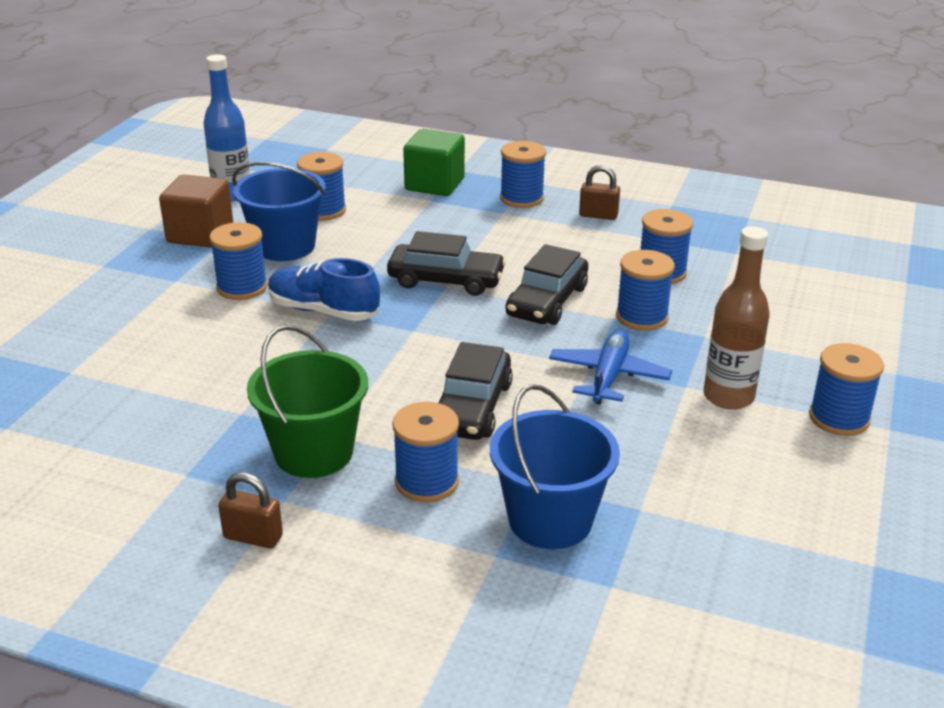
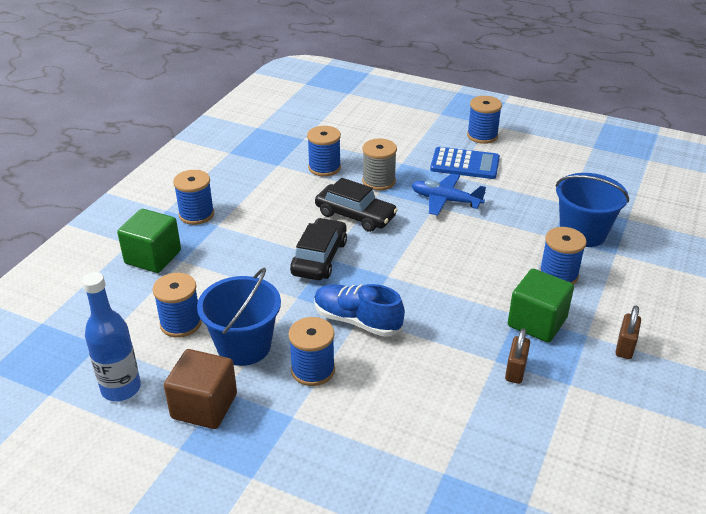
camera: 85 degrees left, 5 degrees up
green bucket [247,325,368,478] -> green cube [508,269,574,343]
blue shoe [268,258,380,321] -> blue shoe turned 90 degrees clockwise [314,284,405,337]
black car [439,342,513,440] -> none
brown padlock [579,165,620,220] -> brown padlock moved to [505,328,530,384]
blue spool [616,250,675,331] -> grey spool [362,139,397,191]
brown bottle [703,226,770,410] -> blue calculator [430,147,500,179]

